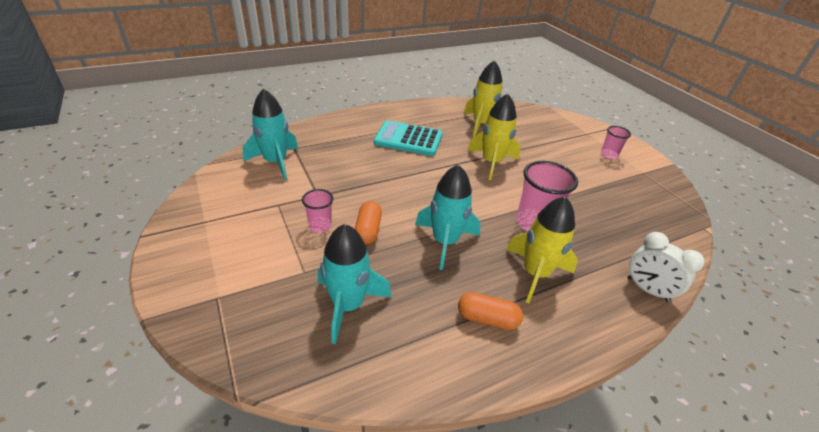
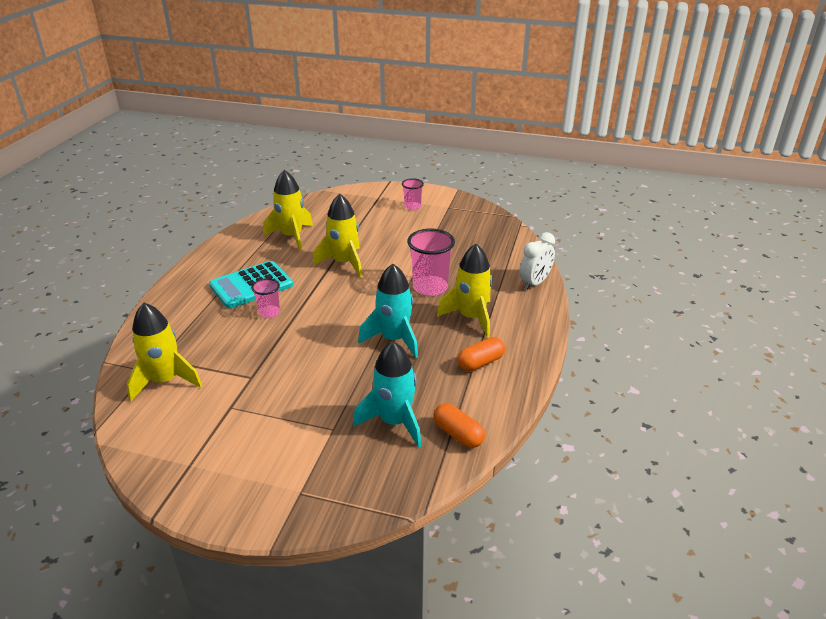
camera: 45 degrees left, 5 degrees down
turquoise rocket [243,88,298,180] -> yellow rocket [127,303,202,402]
pink cup [302,189,333,232] -> pink cup moved to [251,278,280,318]
orange capsule [354,201,382,244] -> orange capsule moved to [434,403,485,448]
white clock [627,232,704,302] -> white clock turned 45 degrees counterclockwise [519,232,555,290]

